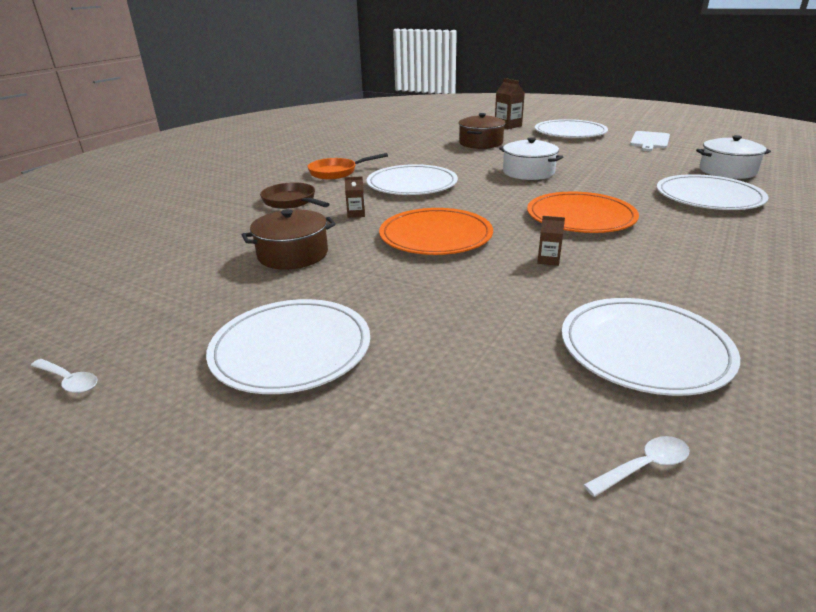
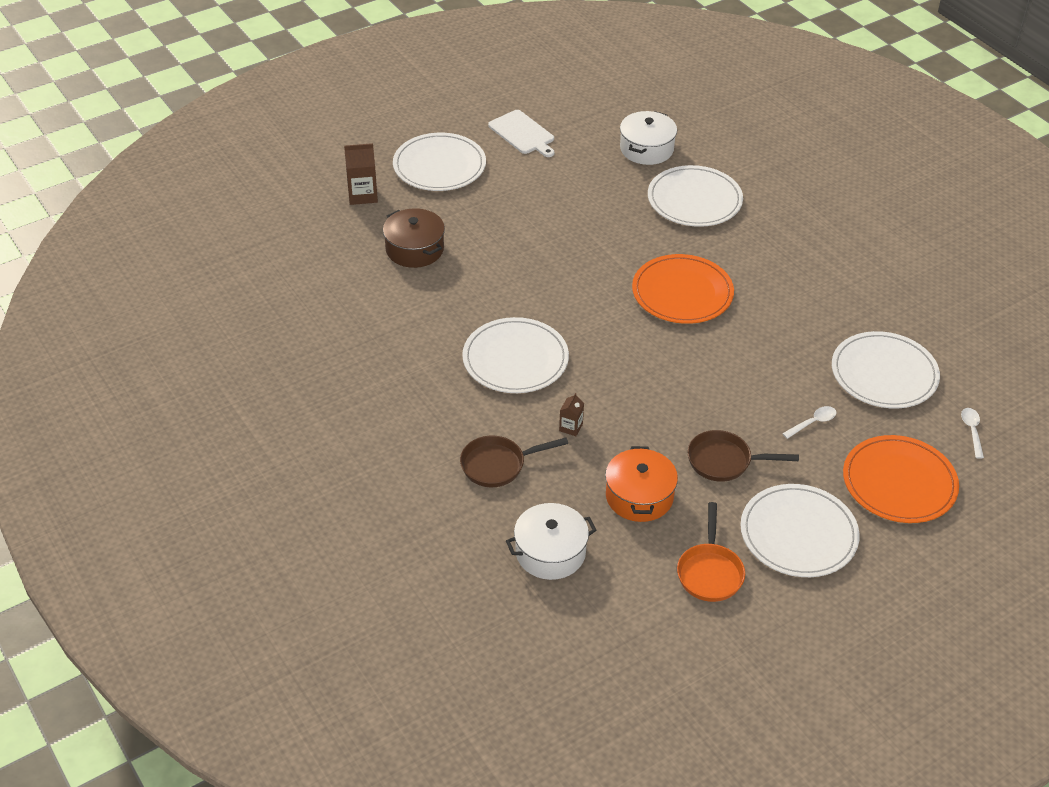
camera: 65 degrees left, 15 degrees up
white spoon [31,359,97,393] -> white spoon moved to [782,406,836,439]
brown pot [242,209,336,269] -> orange pot [605,446,678,522]
orange pan [307,153,388,179] -> orange pan moved to [677,502,745,602]
orange plate [379,208,493,255] -> orange plate moved to [843,435,959,523]
white pot [499,137,563,180] -> white pot moved to [506,503,597,580]
brown carton [537,216,565,266] -> none
none -> brown pan [688,430,799,482]

